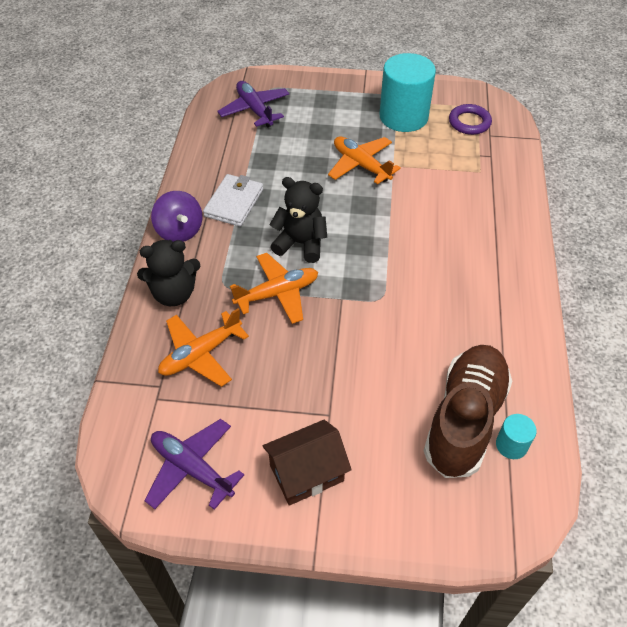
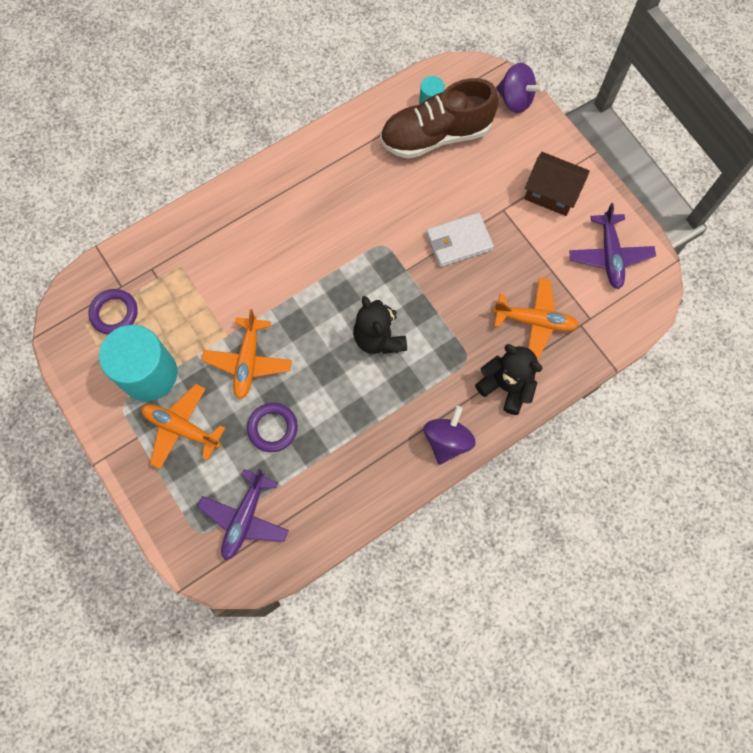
camera: 130 degrees left, 20 degrees up
white wallet [203,174,263,227] -> white wallet moved to [426,213,494,267]
orange plane [230,253,318,324] -> orange plane moved to [142,384,225,469]
none -> purple ring [247,403,298,452]
none -> purple spinning top [496,63,544,113]

